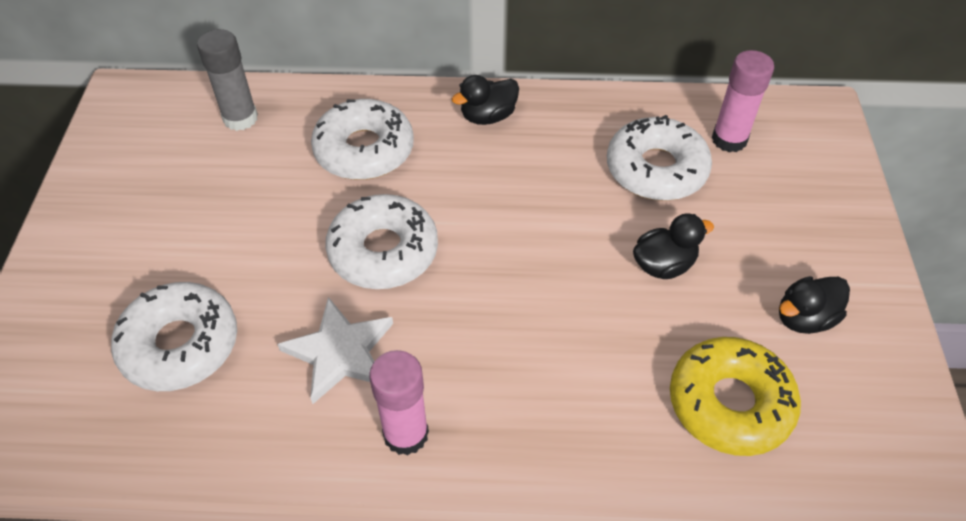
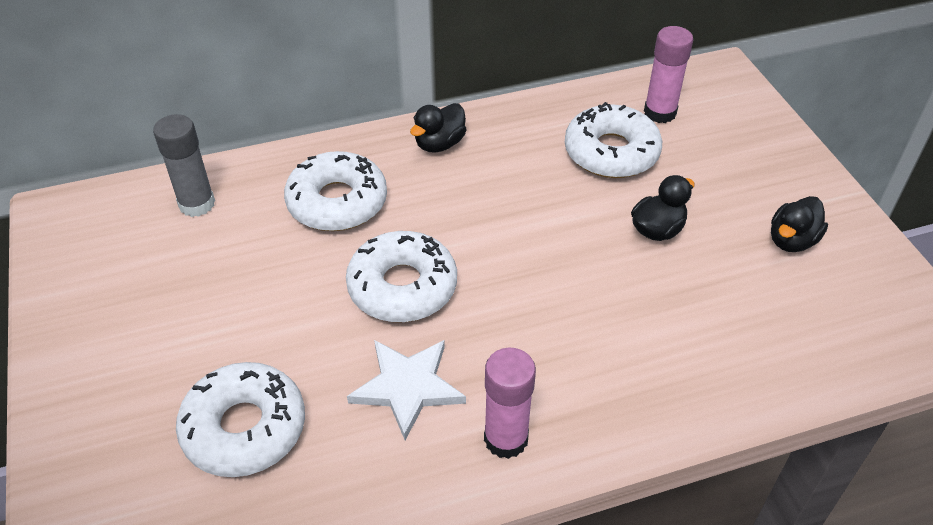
camera: 20 degrees left, 5 degrees down
yellow donut [670,337,801,456] -> none

